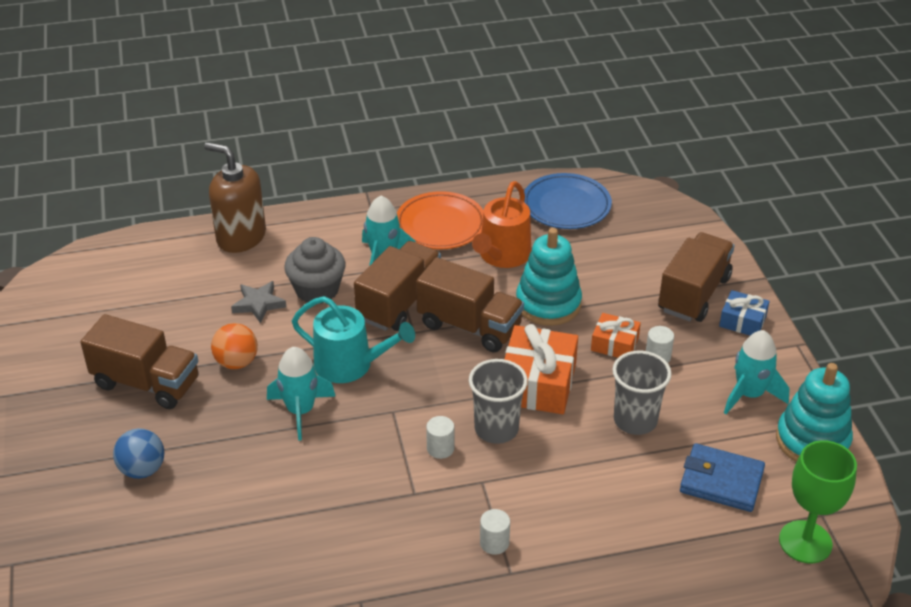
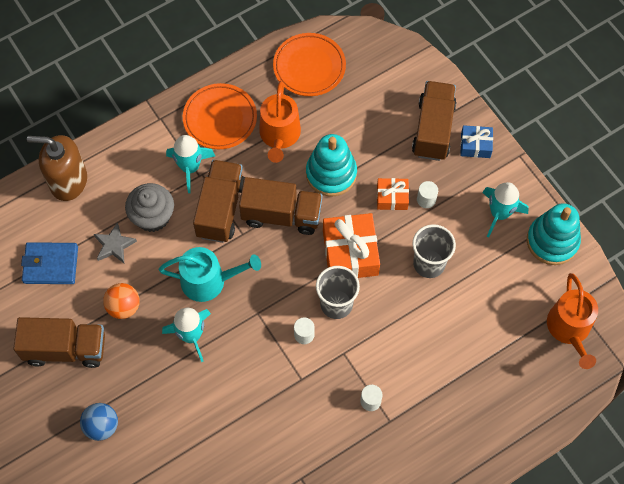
camera: 20 degrees left, 25 degrees up
blue plate [524,173,612,229] -> orange plate [273,33,346,96]
blue wallet [680,443,765,512] -> blue wallet moved to [21,242,78,284]
green goblet [779,440,857,563] -> orange watering can [547,273,598,369]

